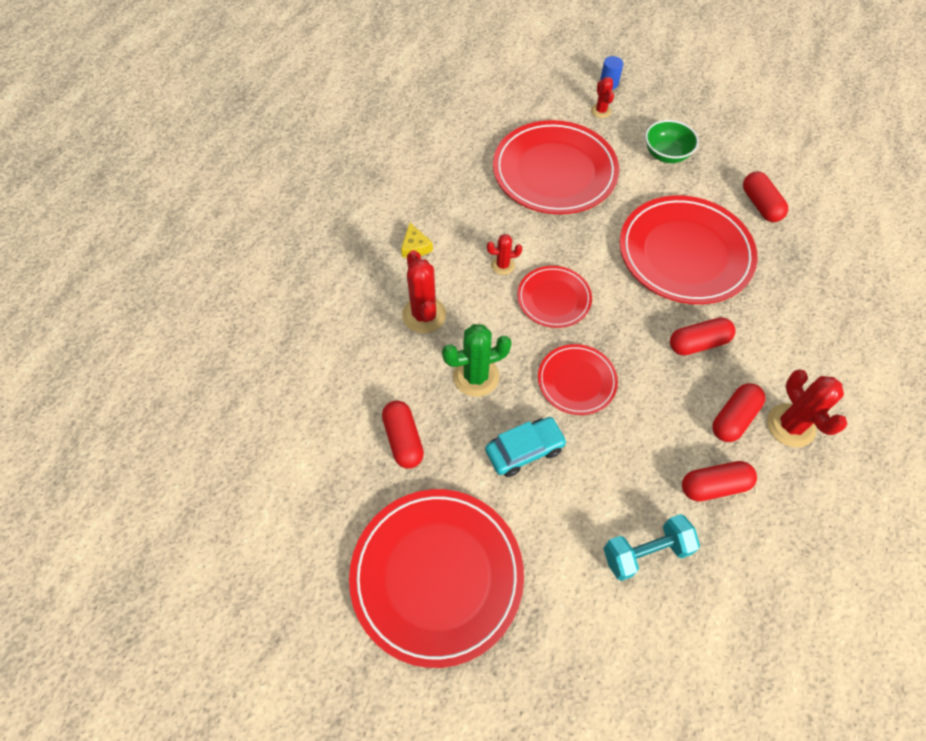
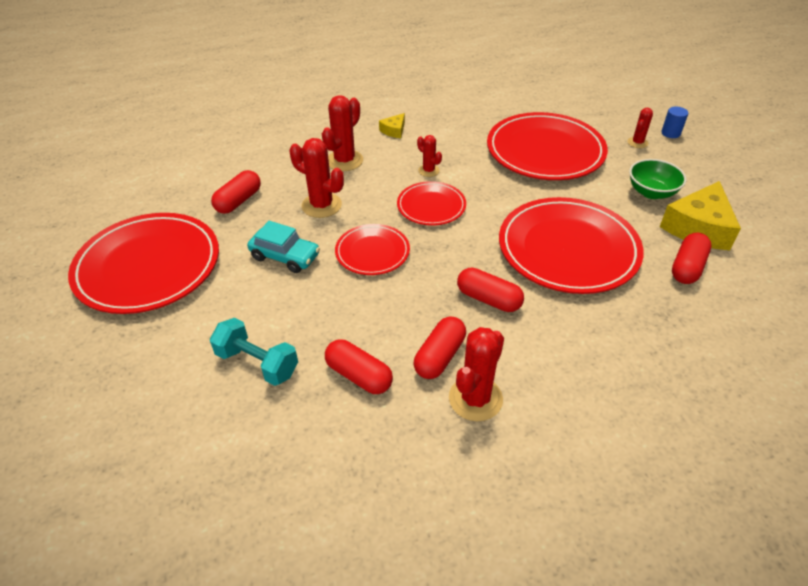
camera: 50 degrees right, 15 degrees down
green cactus [442,324,512,397] -> red cactus [289,138,344,218]
red capsule [712,383,765,442] -> red capsule turned 60 degrees counterclockwise [414,317,466,379]
none -> yellow cheese [660,181,741,250]

